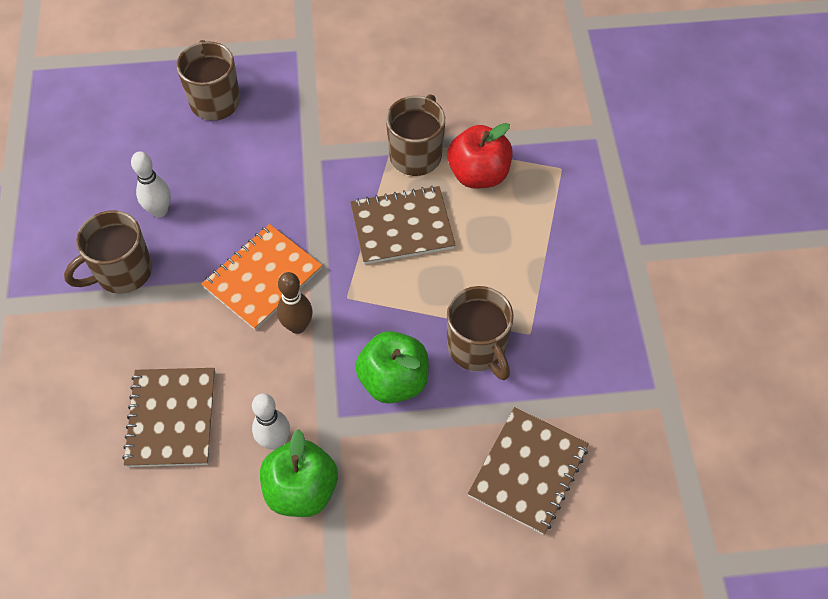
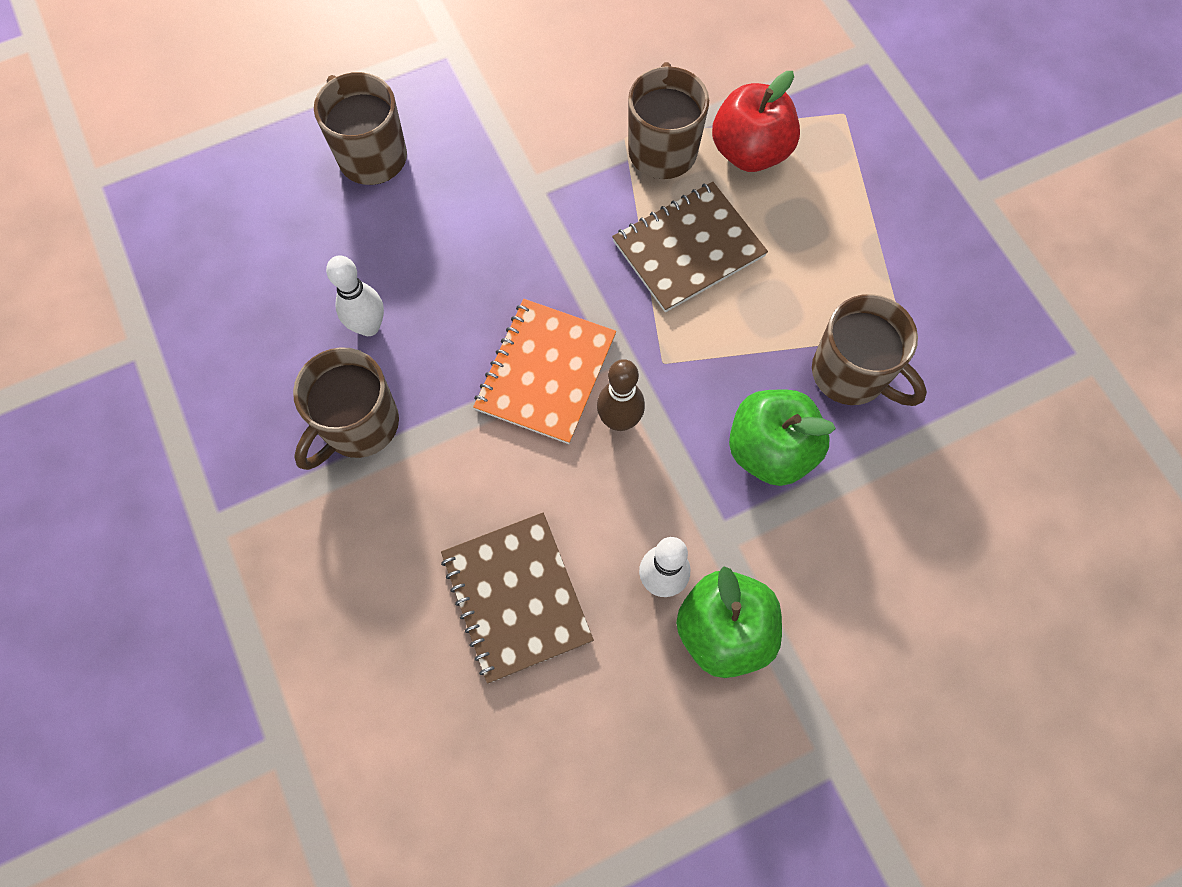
camera: 20 degrees left, 10 degrees up
brown notebook [468,407,589,535] -> none

